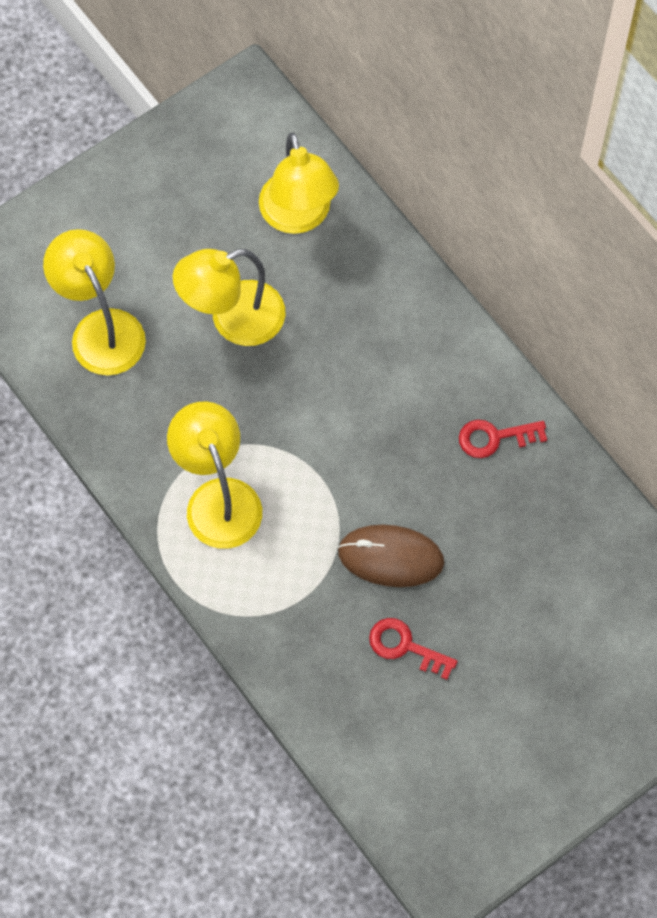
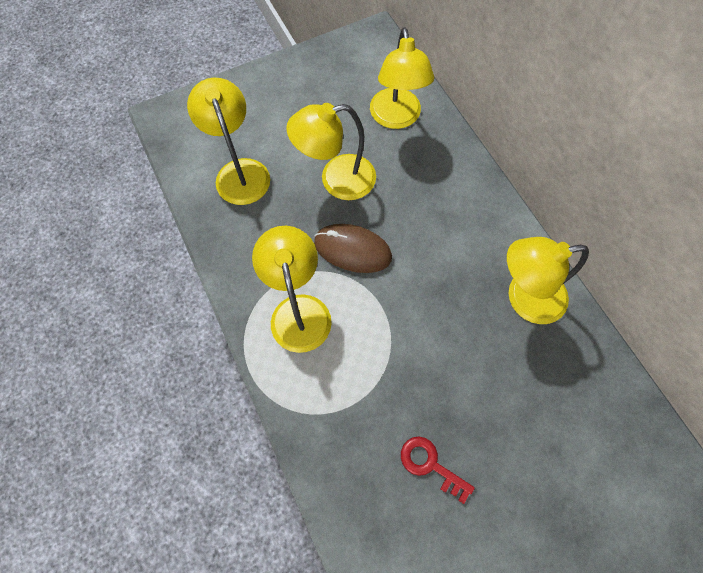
camera: 10 degrees right, 0 degrees up
brown mouse [338,524,444,587] -> brown mouse moved to [314,224,392,273]
red key [459,420,547,458] -> yellow lamp [507,237,589,324]

